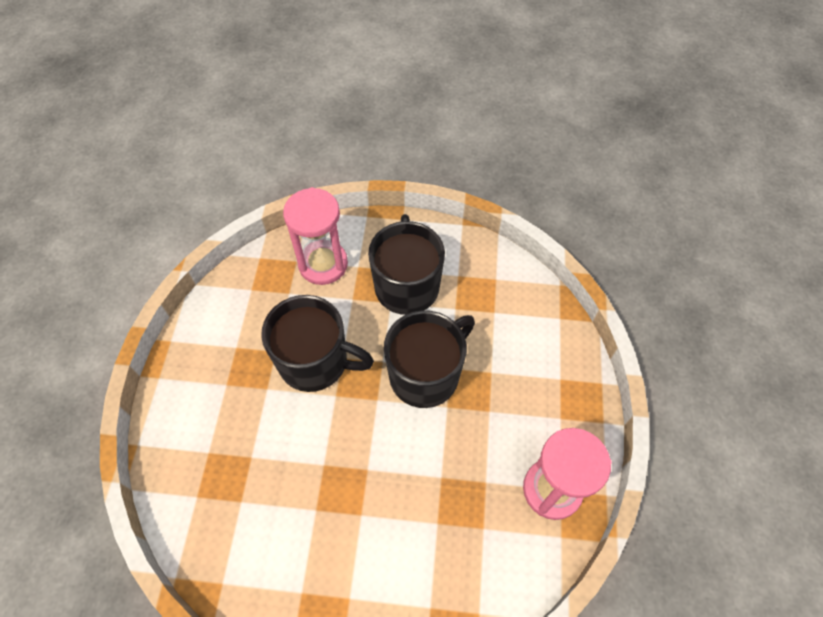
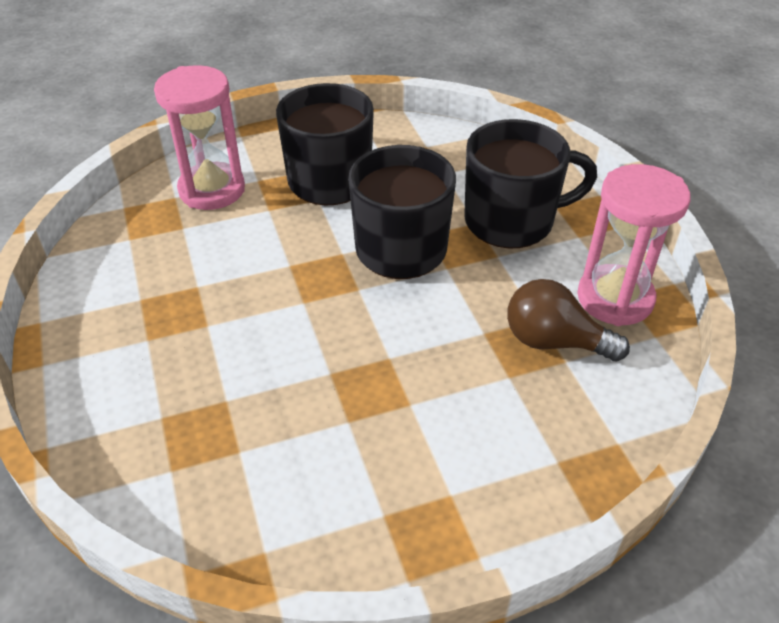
camera: 25 degrees left, 15 degrees down
black mug [261,295,374,392] -> black mug moved to [464,119,597,248]
none -> brown light bulb [507,279,630,361]

